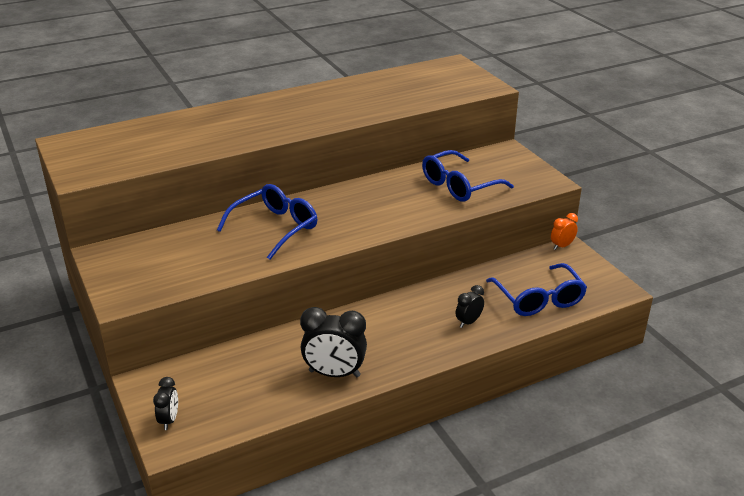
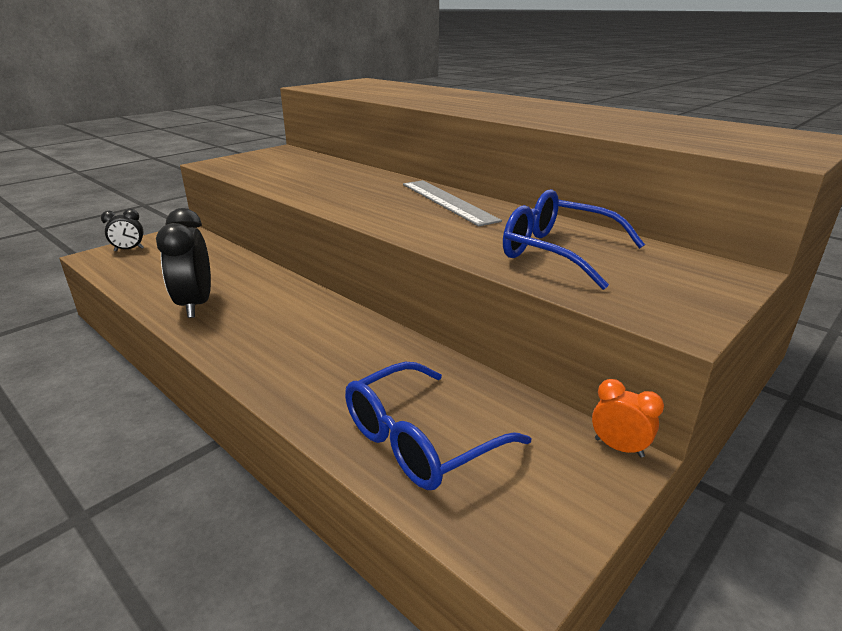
camera: 70 degrees right, 5 degrees down
blue glasses [217,184,317,260] -> none
black clock [456,285,484,328] -> none
none -> grey ruler [403,180,502,226]

